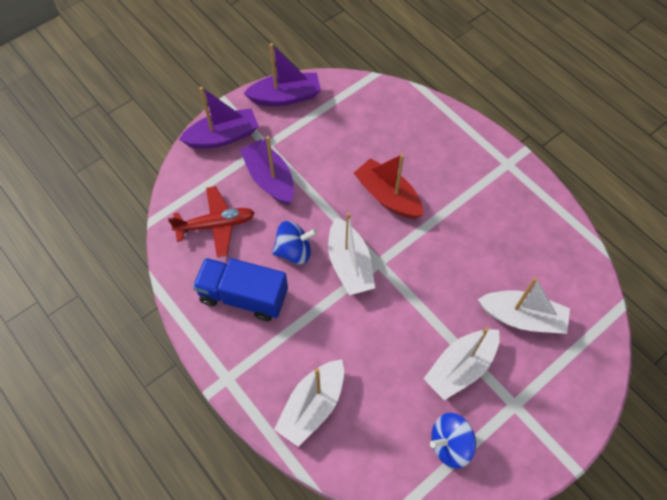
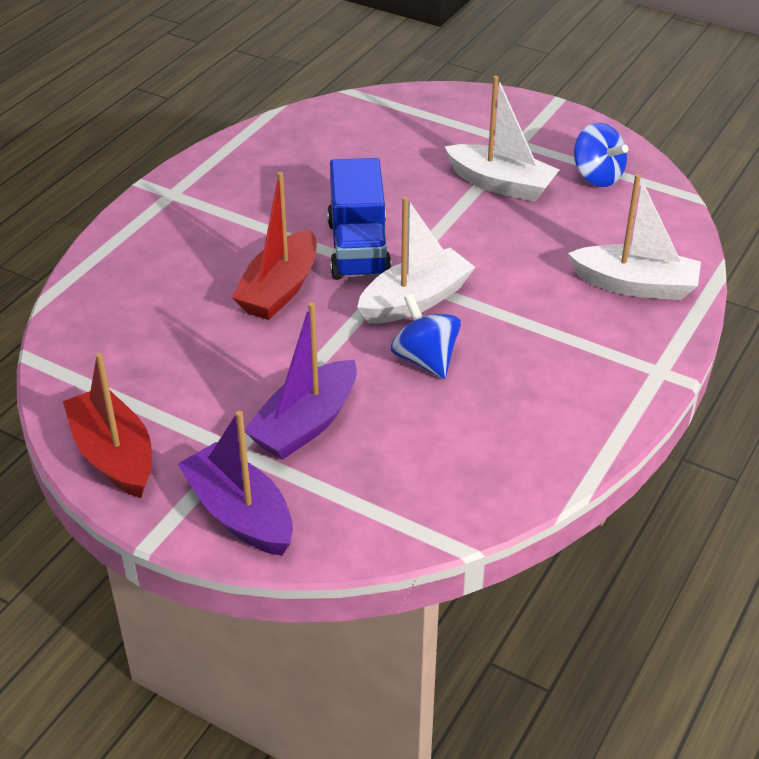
camera: 110 degrees left, 20 degrees down
red plane [168,186,255,257] -> none
blue truck [193,258,288,321] -> blue truck moved to [327,158,392,280]
purple boat [244,43,321,106] -> red boat [63,353,152,498]
white boat [478,277,570,334] -> none

